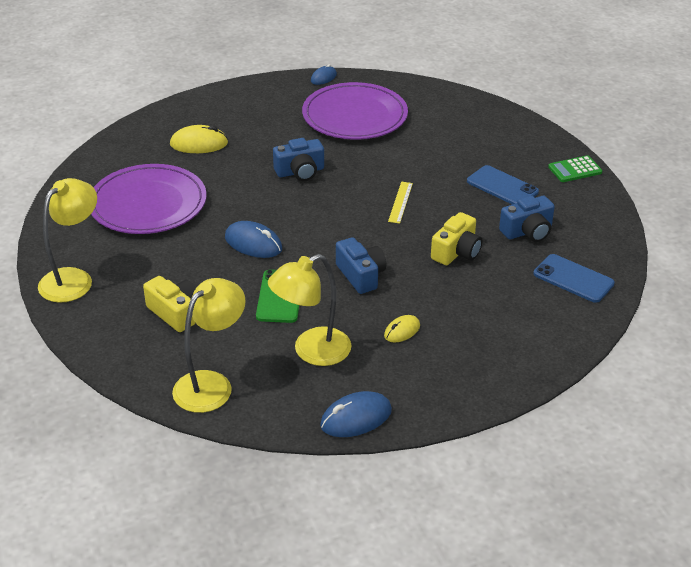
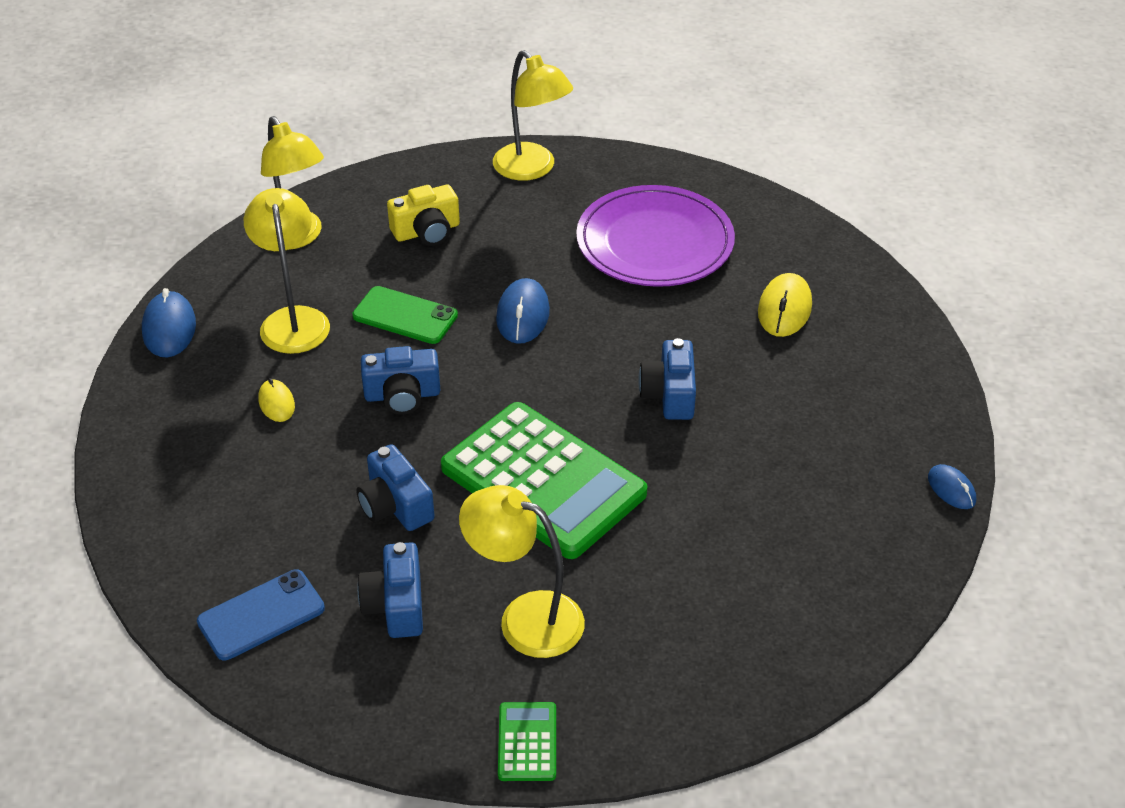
camera: 110 degrees right, 5 degrees up
blue mouse [225,221,282,258] -> blue mouse turned 45 degrees counterclockwise [496,278,550,344]
purple plate [302,82,408,140] -> none
yellow ruler [388,182,413,224] -> green calculator [441,402,647,559]
yellow camera [431,212,482,265] -> blue camera [356,444,435,531]
blue phone [467,165,539,204] -> yellow lamp [459,485,585,658]

